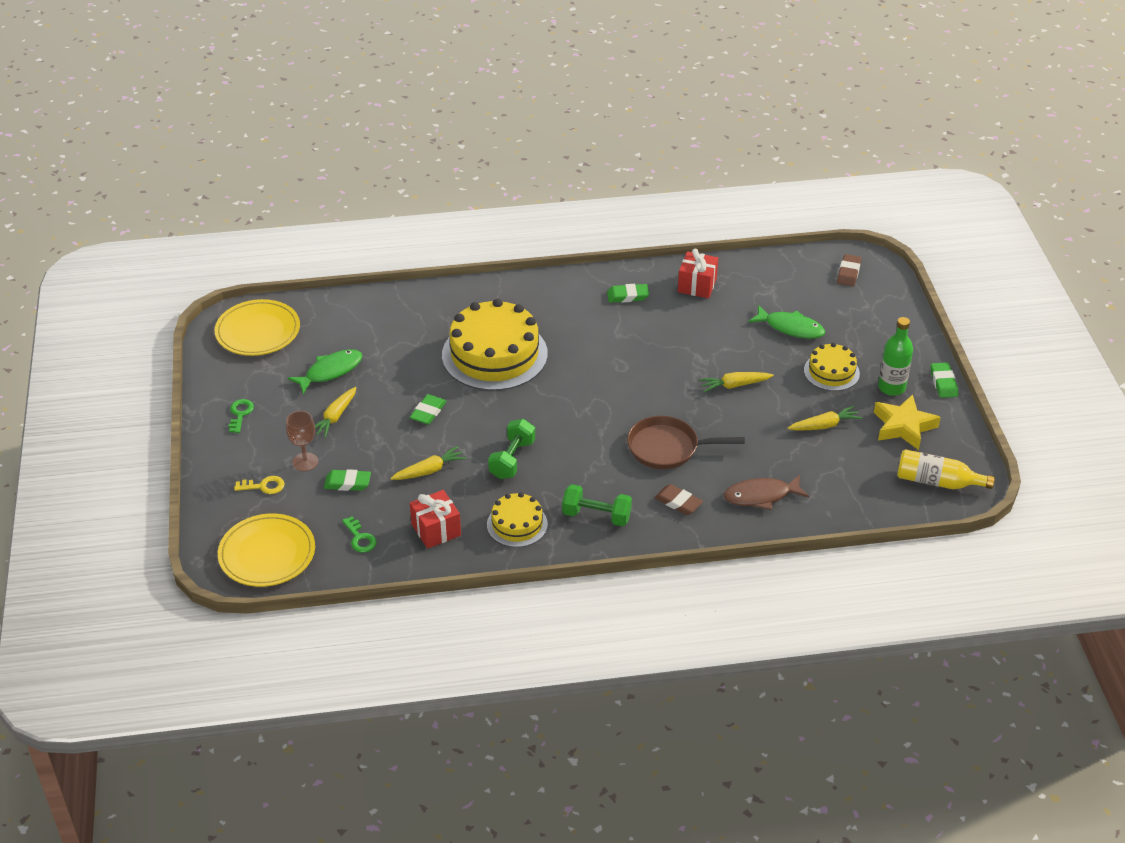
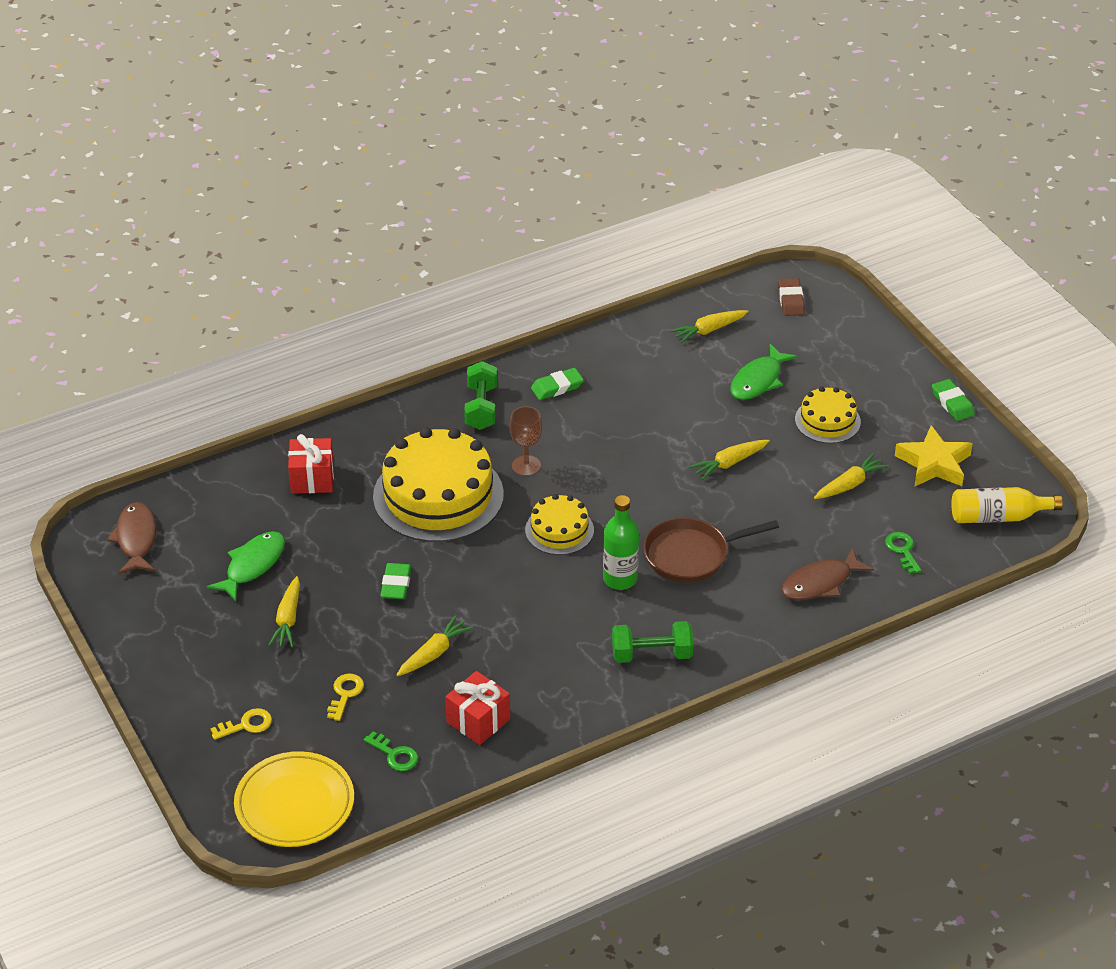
camera: 20 degrees left, 0 degrees up
yellow plate [215,299,300,356] -> brown fish [107,502,157,574]
green key [228,399,254,433] -> green key moved to [885,532,922,574]
brown goblet [286,411,318,471] -> brown goblet moved to [510,406,542,476]
green eraser [324,469,371,491] -> yellow key [327,674,364,721]
yellow cake [487,492,548,547] -> yellow cake moved to [525,494,594,555]
green dumbbell [488,419,535,479] -> green dumbbell moved to [464,361,497,430]
brown eraser [654,484,703,515] -> none
red gift [678,249,718,298] -> red gift moved to [288,434,334,494]
green fish [748,305,825,339] -> green fish turned 120 degrees clockwise [730,344,798,400]
green bottle [878,317,913,396] -> green bottle moved to [603,495,639,590]
none -> yellow carrot [670,310,749,343]

